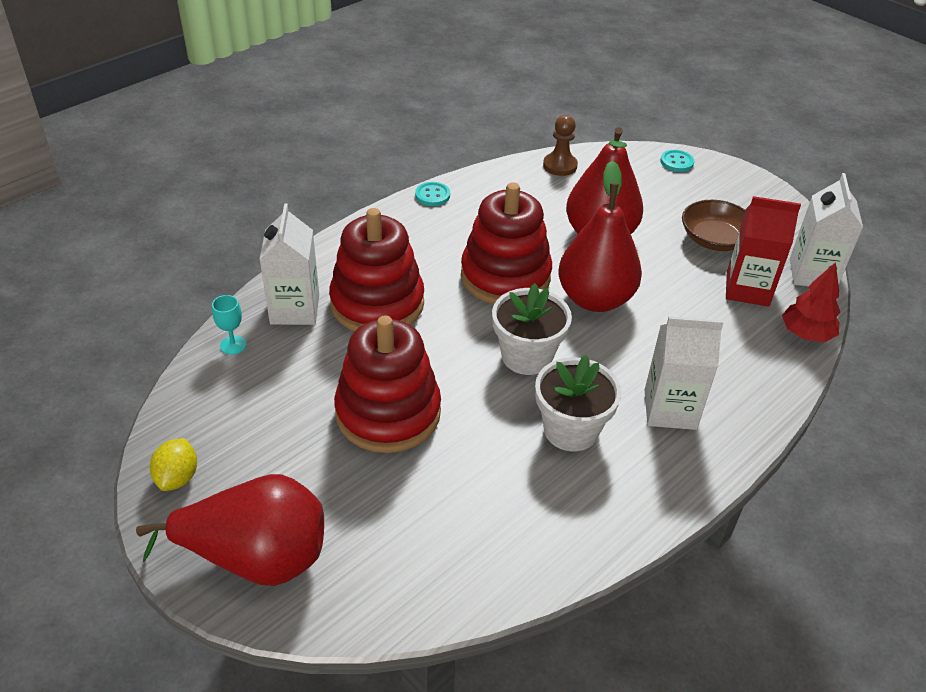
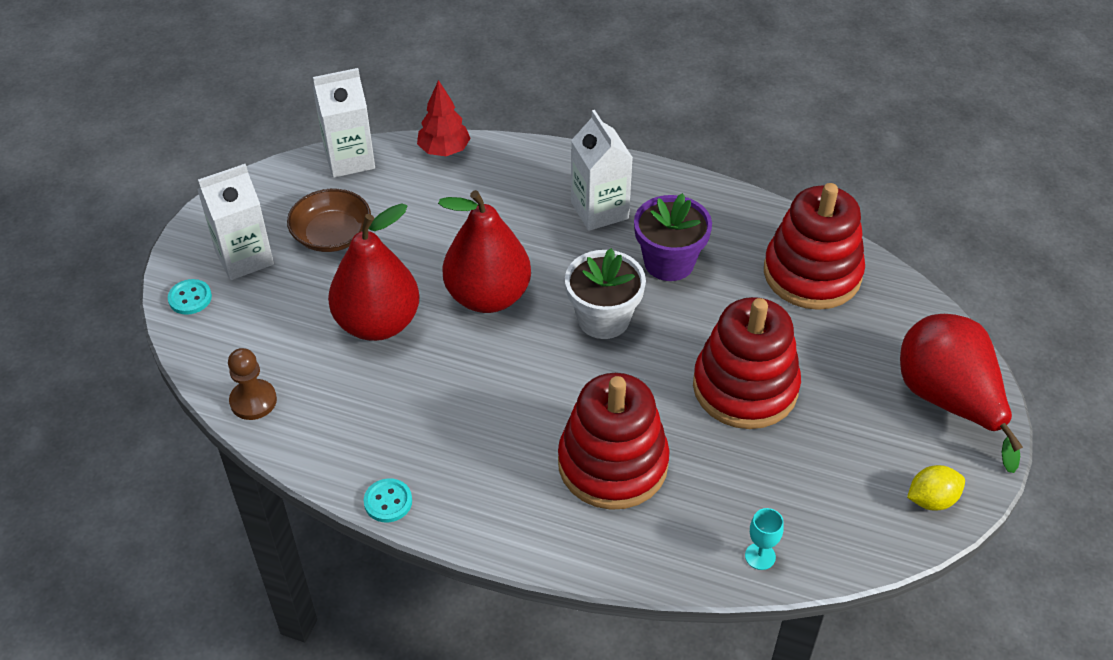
camera: 115 degrees left, 5 degrees up
white carton [259,203,319,325] -> white carton moved to [198,164,274,280]
red stacking toy [461,182,552,304] -> red stacking toy moved to [764,183,865,310]
white flower pot [535,355,622,452] -> purple flower pot [634,193,712,281]
red carton [726,196,801,307] -> none

